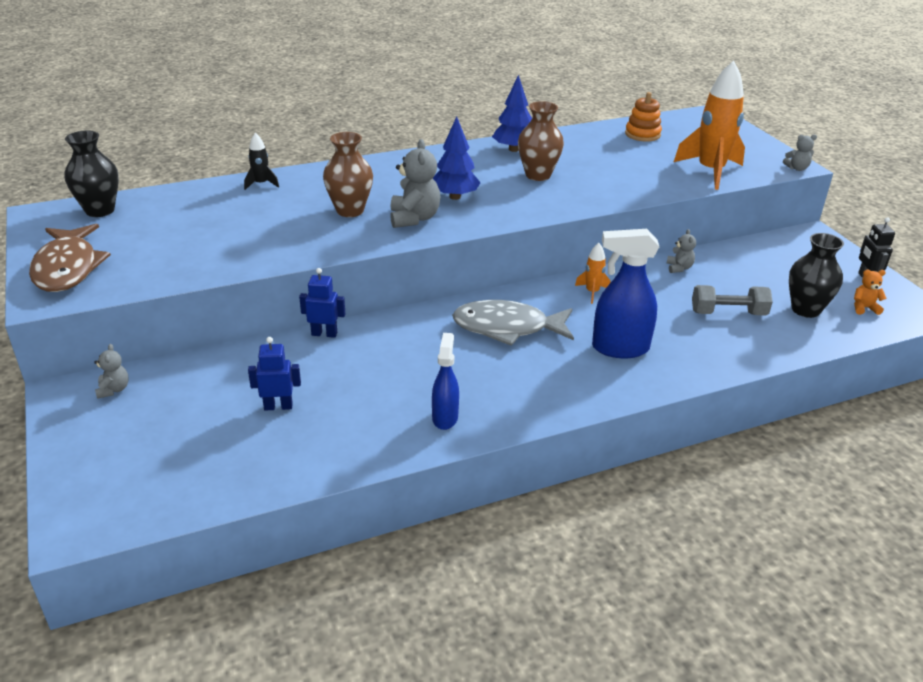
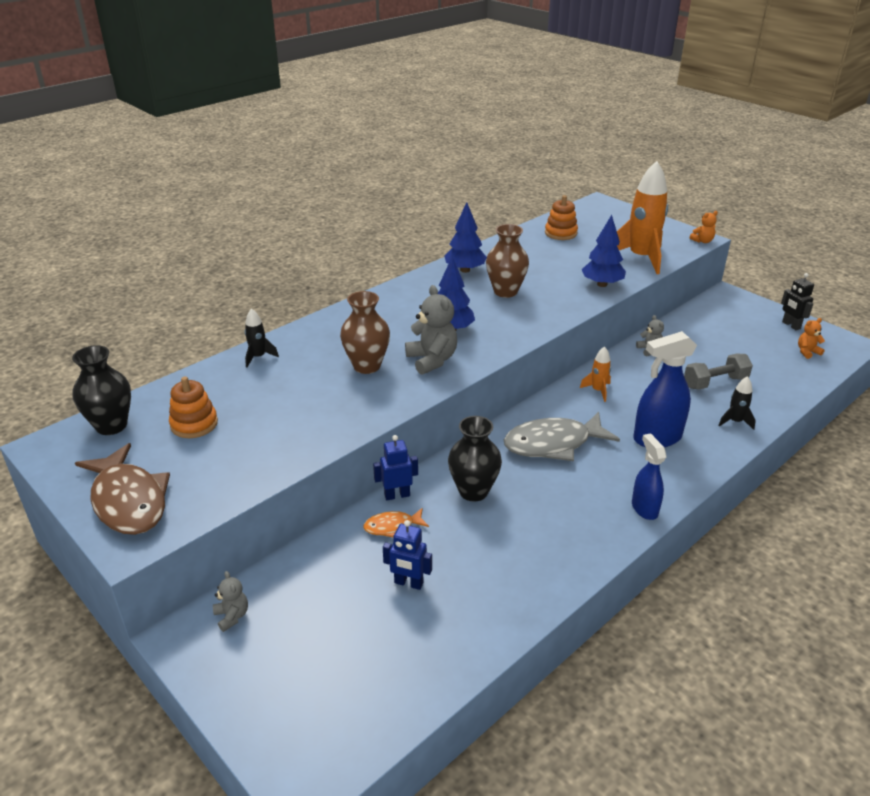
camera: 20 degrees left, 0 degrees up
blue robot [248,337,301,410] -> blue robot turned 135 degrees counterclockwise [383,520,432,590]
blue spray bottle [432,333,459,430] -> blue spray bottle moved to [632,433,667,520]
grey teddy bear [783,135,817,171] -> orange teddy bear [690,211,718,243]
black vase [789,233,844,318] -> black vase moved to [448,416,502,502]
none -> orange stacking toy [169,377,218,438]
none -> orange fish [363,508,429,537]
none -> blue tree [582,215,626,287]
none -> black rocket [718,376,756,430]

